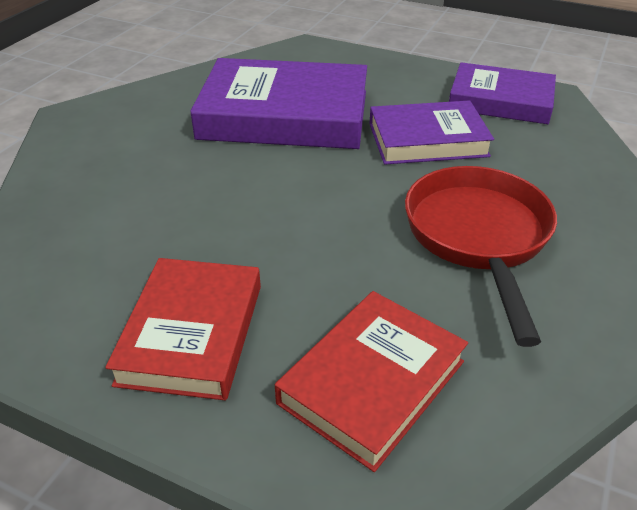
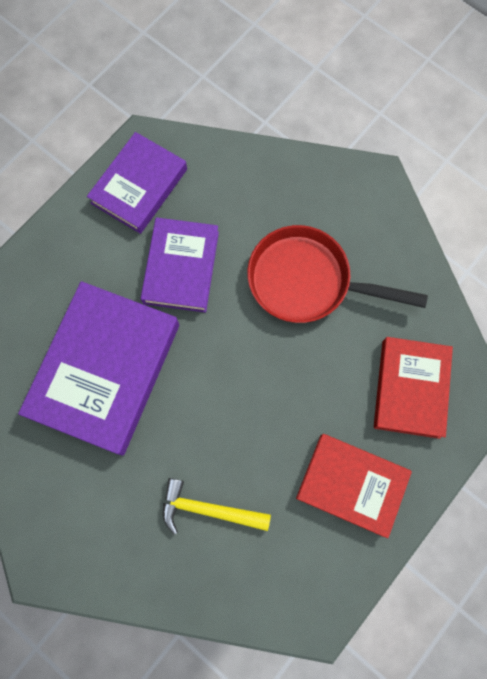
camera: 75 degrees left, 35 degrees up
red book [275,291,468,472] -> red book turned 45 degrees clockwise [374,337,453,439]
none -> yellow hammer [163,478,271,534]

